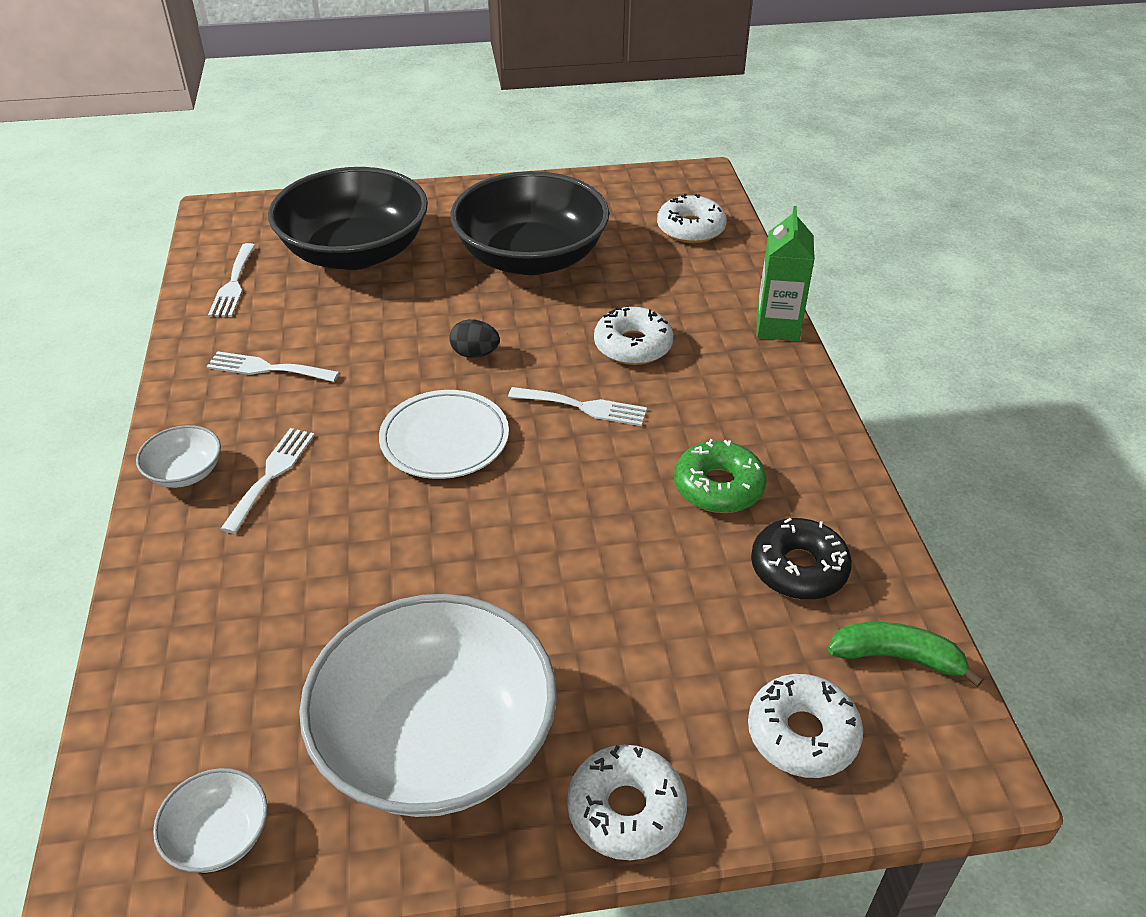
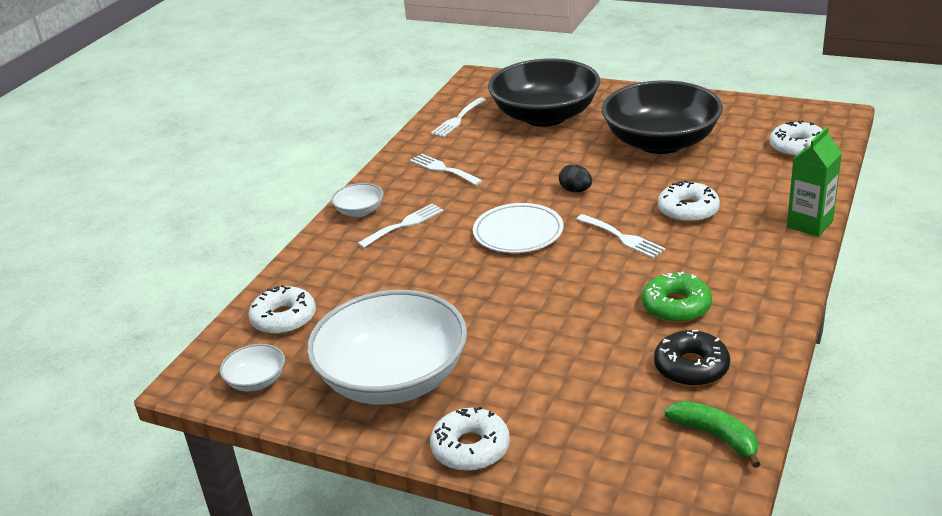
camera: 35 degrees right, 10 degrees down
white donut [748,674,863,778] -> white donut moved to [248,285,316,335]

